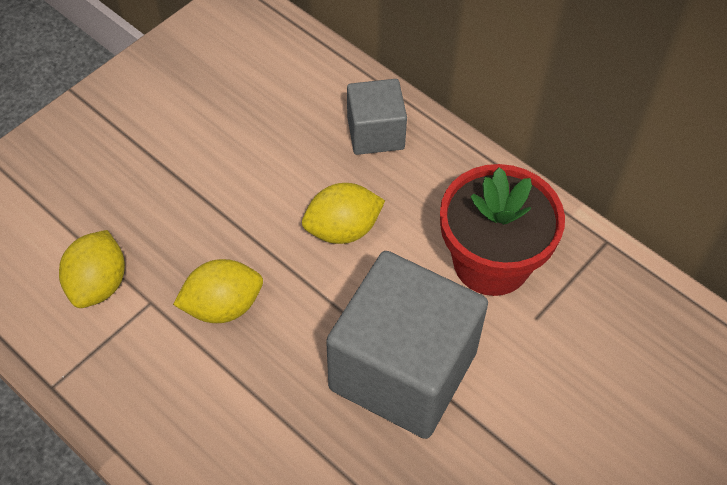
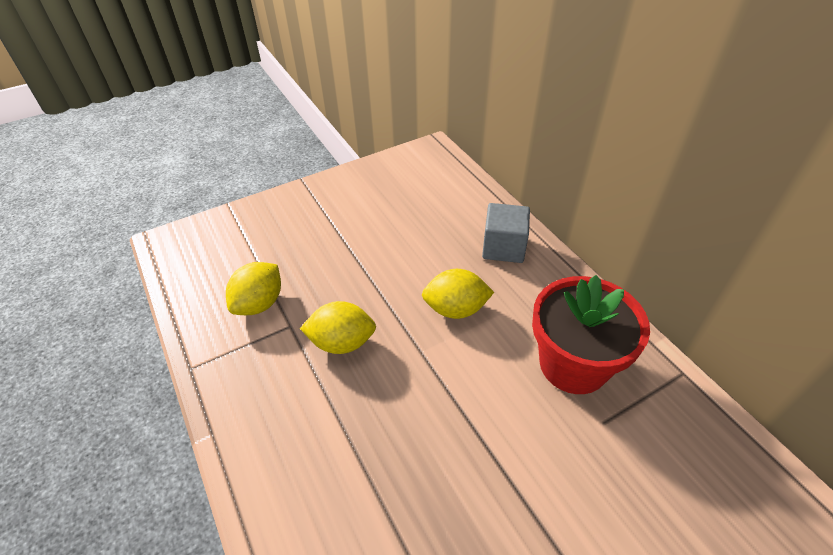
camera: 20 degrees right, 10 degrees down
grey cube [326,251,488,439] -> none

